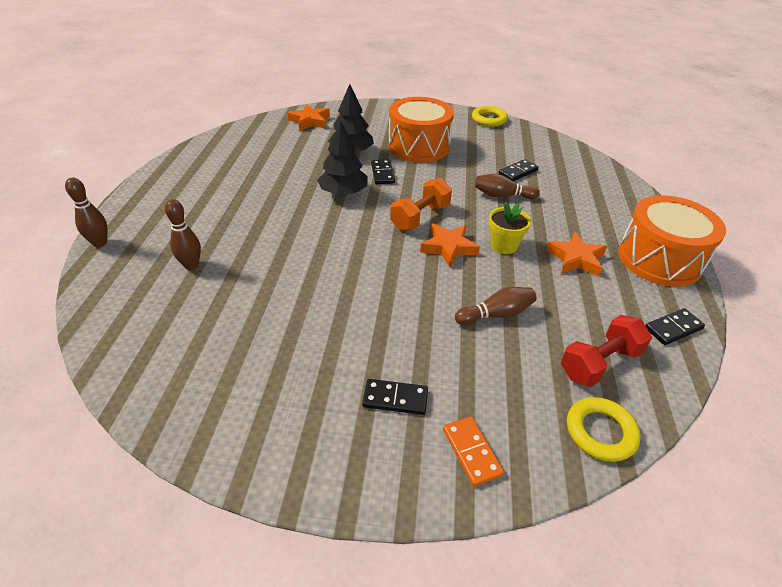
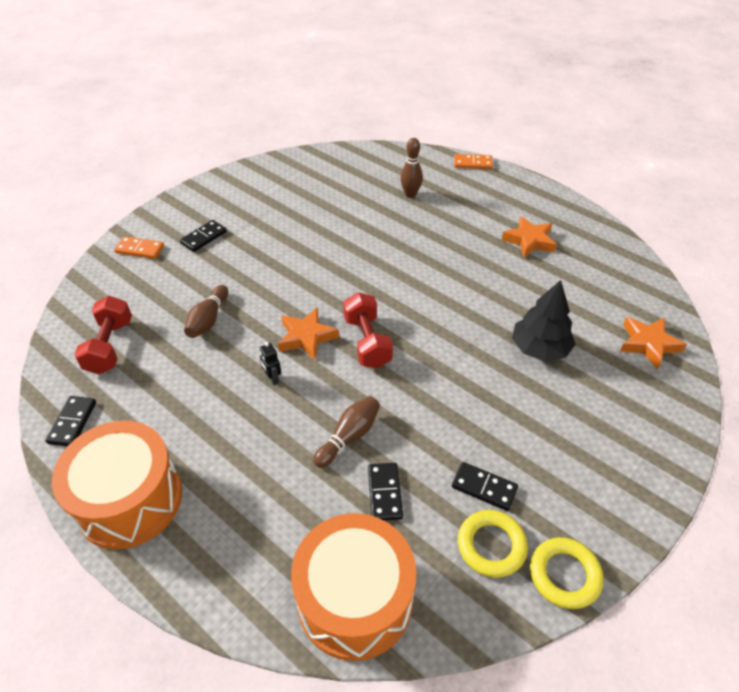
camera: 125 degrees right, 5 degrees up
brown bowling pin [65,178,107,247] -> orange domino [454,154,493,169]
black tree [317,120,368,196] -> none
black domino [371,159,395,184] -> black domino moved to [452,462,518,511]
orange drum [388,97,454,163] -> orange drum moved to [291,513,417,661]
orange dumbbell [390,178,452,231] -> red dumbbell [343,292,393,368]
yellow flower pot [489,201,531,254] -> black robot [260,342,281,385]
orange star [546,232,607,277] -> orange star moved to [502,216,557,258]
yellow ring [567,397,641,462] -> yellow ring moved to [458,510,528,578]

